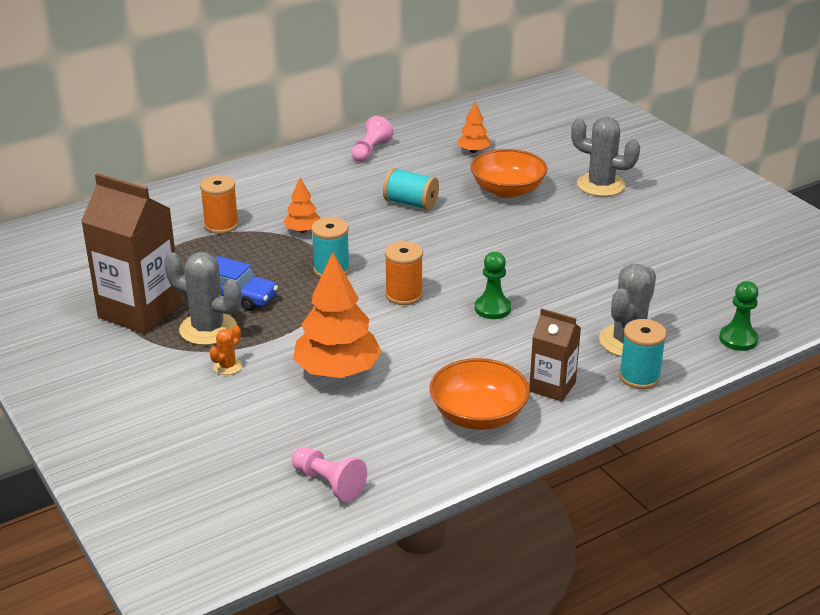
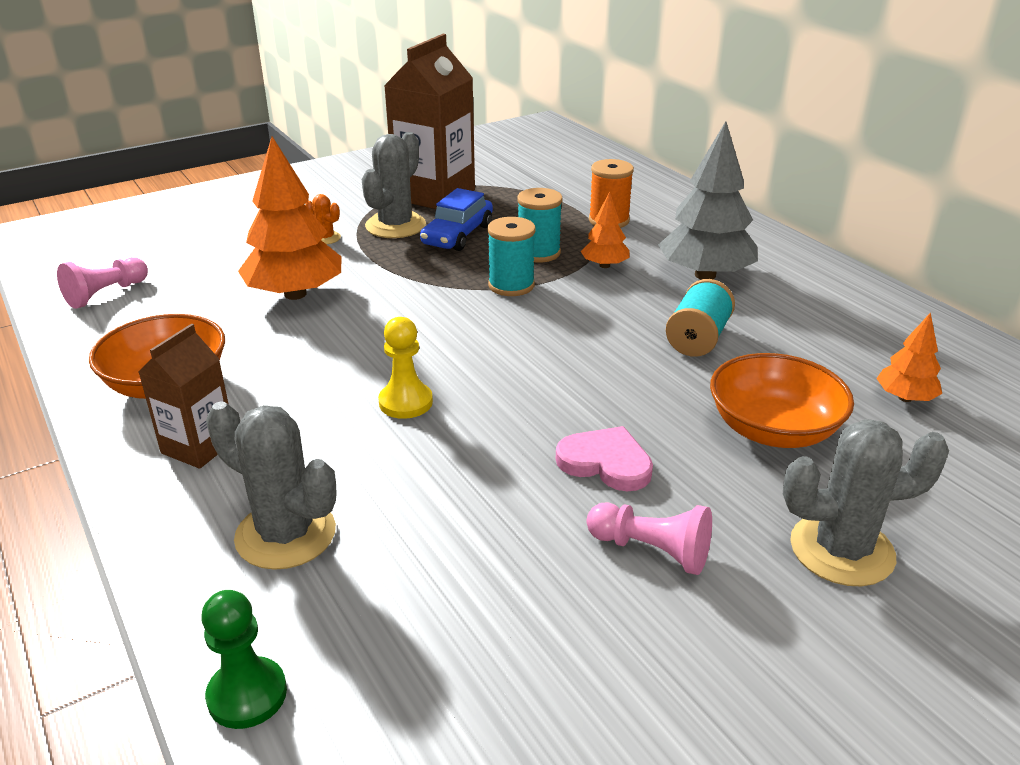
camera: 90 degrees right, 0 degrees up
pink pawn [351,116,394,162] -> pink pawn moved to [587,502,712,575]
orange spool [385,241,423,305] -> none
green pawn [475,252,511,319] -> yellow pawn [378,317,433,419]
grey cactus [571,117,640,197] -> grey cactus turned 60 degrees clockwise [783,419,949,586]
turquoise spool [619,319,667,389] -> turquoise spool moved to [517,188,563,263]
none -> pink heart [556,426,653,491]
none -> grey tree [658,121,758,280]

